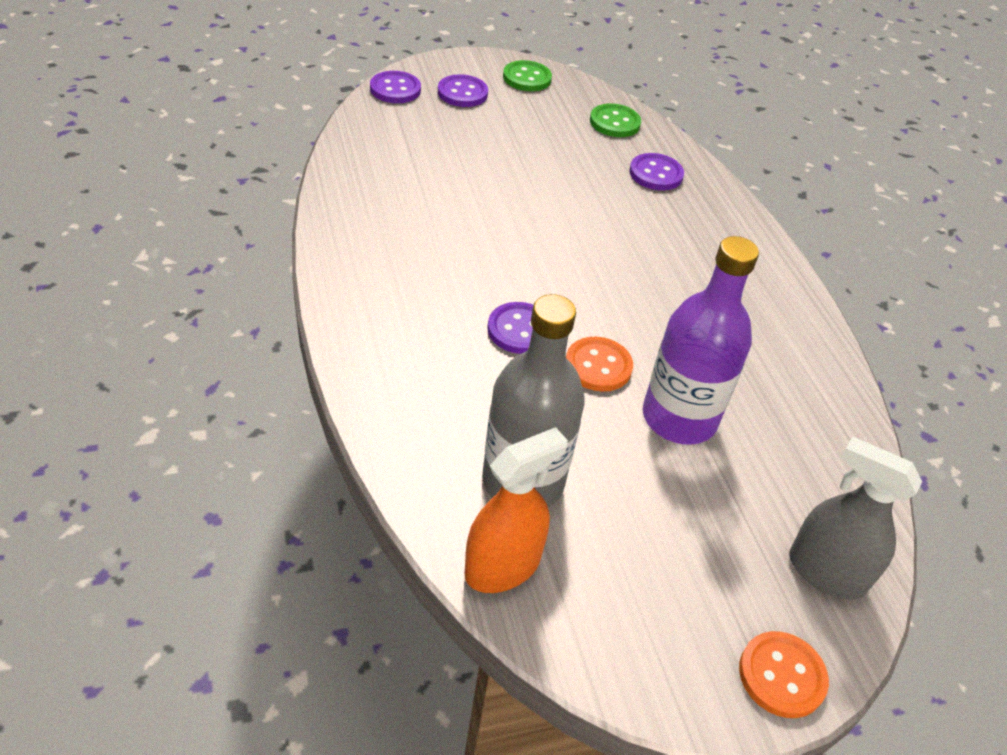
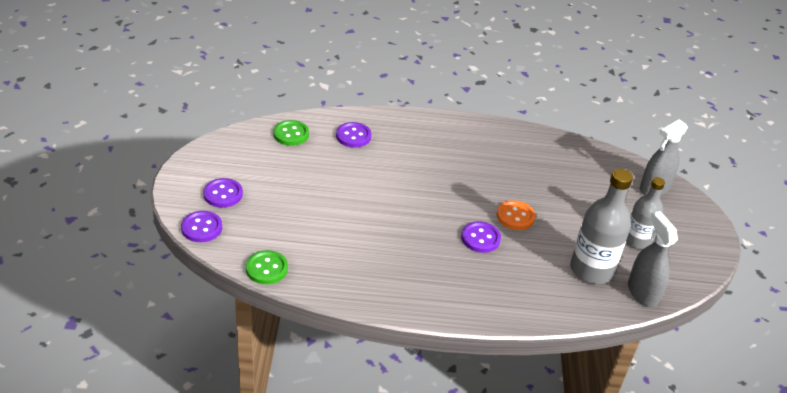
camera: 70 degrees left, 5 degrees down
orange spray bottle [465,427,568,593] -> grey spray bottle [628,211,678,307]
green button [503,60,552,91] -> green button moved to [246,250,288,284]
purple bottle [643,236,759,445] -> none
orange button [739,631,829,718] -> none
none -> grey bottle [626,177,665,249]

